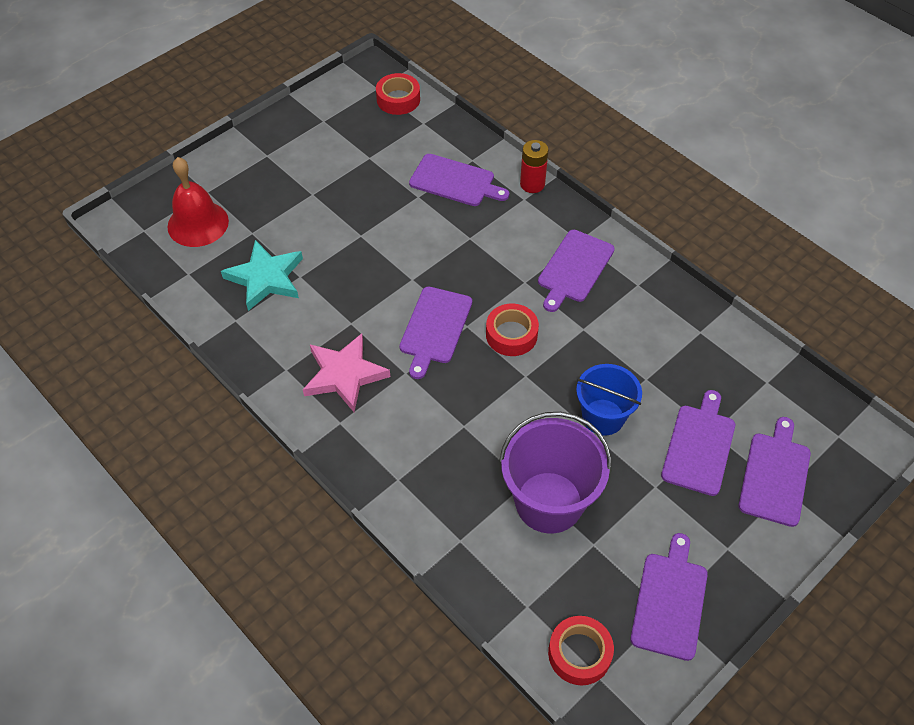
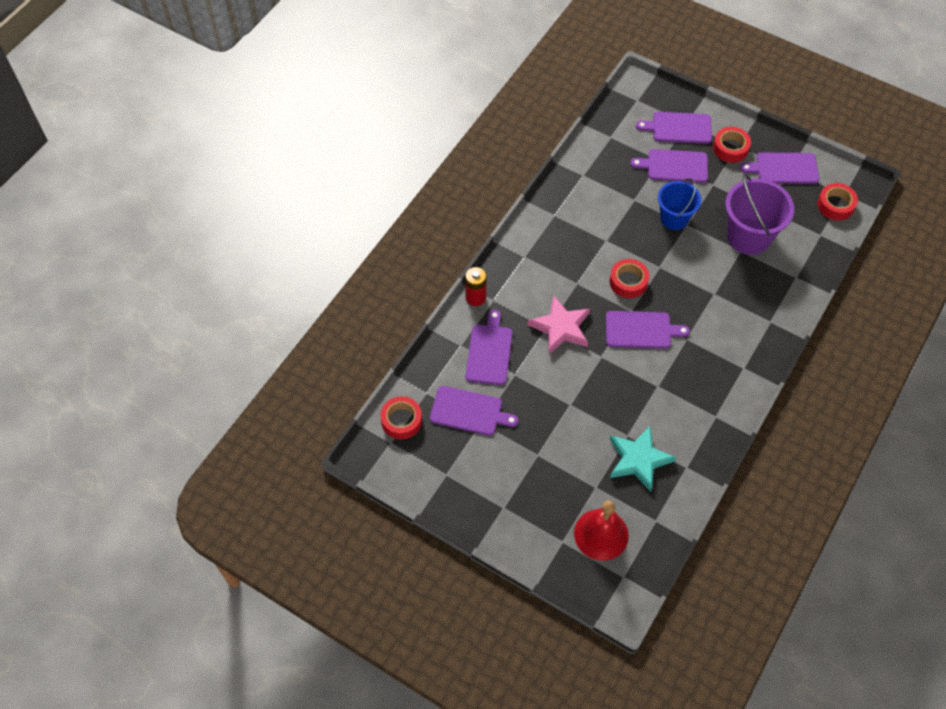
camera: 105 degrees left, 5 degrees up
pink star [303,333,390,412] -> pink star moved to [528,295,590,354]
purple cutting board [538,230,615,312] -> purple cutting board moved to [430,386,518,436]
none -> red tape [713,127,751,163]

